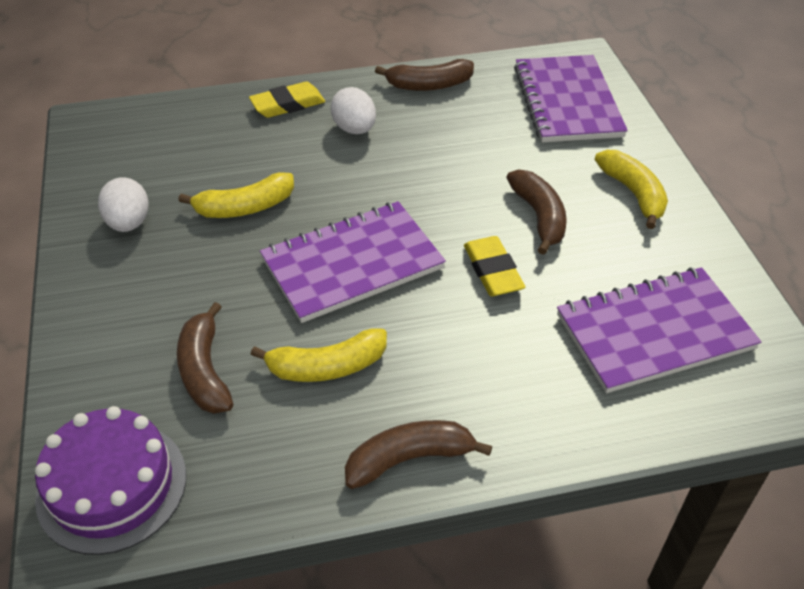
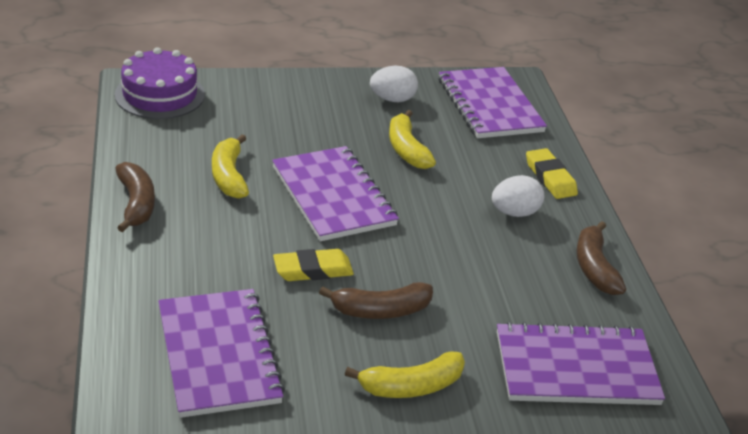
camera: 90 degrees right, 10 degrees down
brown banana [177,302,233,414] -> none
none -> purple notebook [439,67,547,138]

